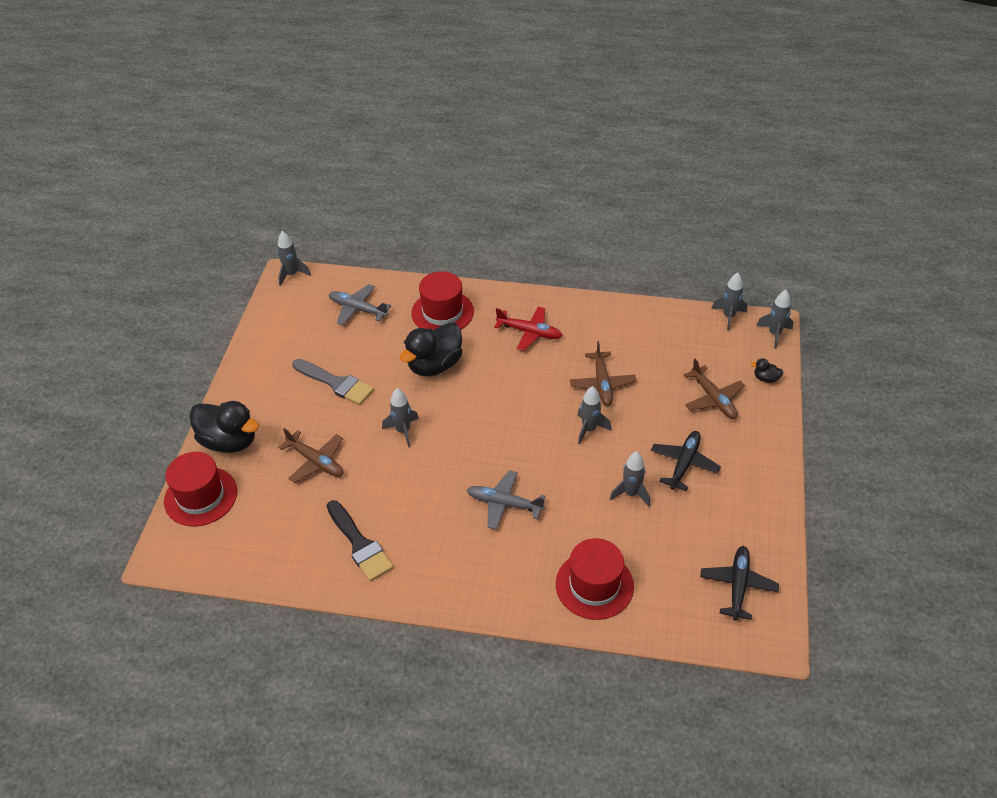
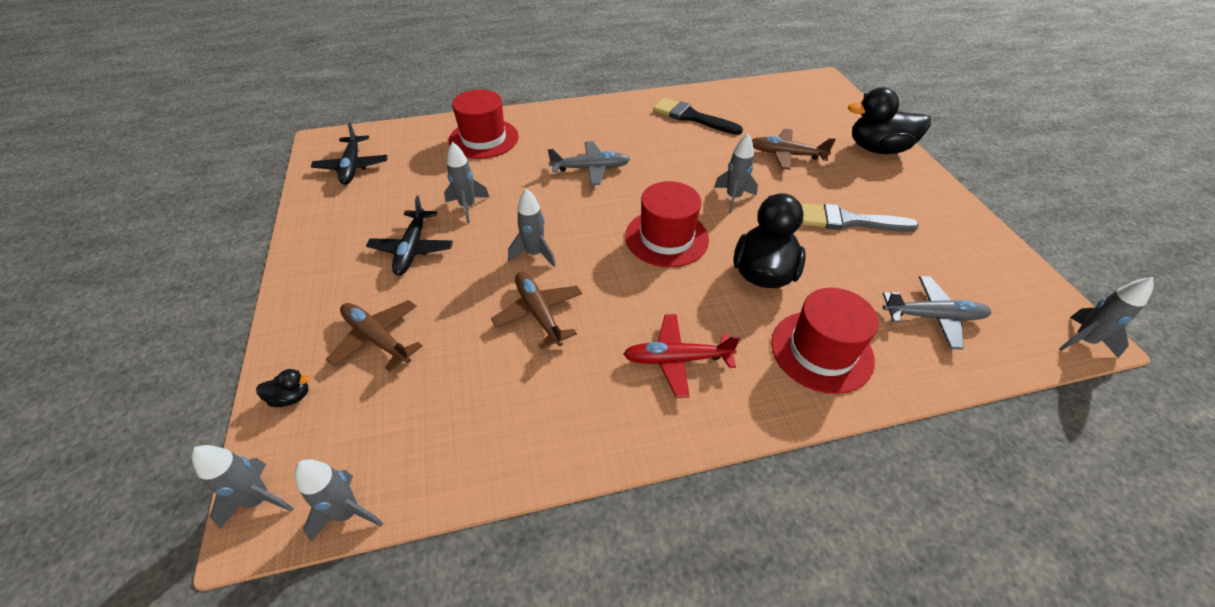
camera: 155 degrees right, 0 degrees up
red hat [164,452,237,527] -> red hat moved to [625,181,709,267]

